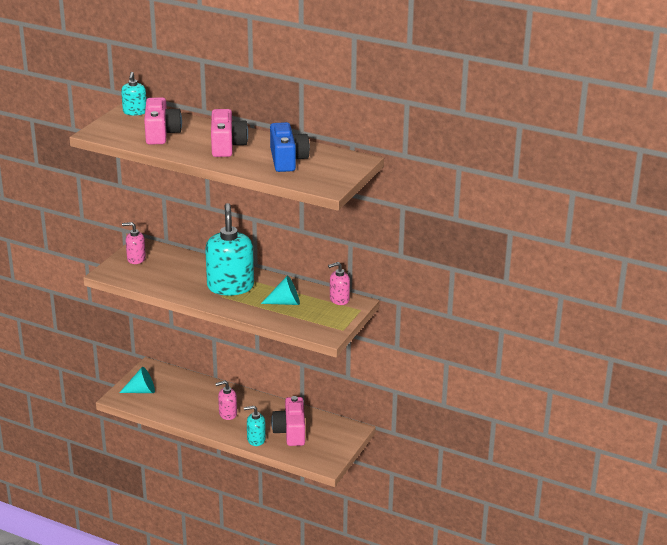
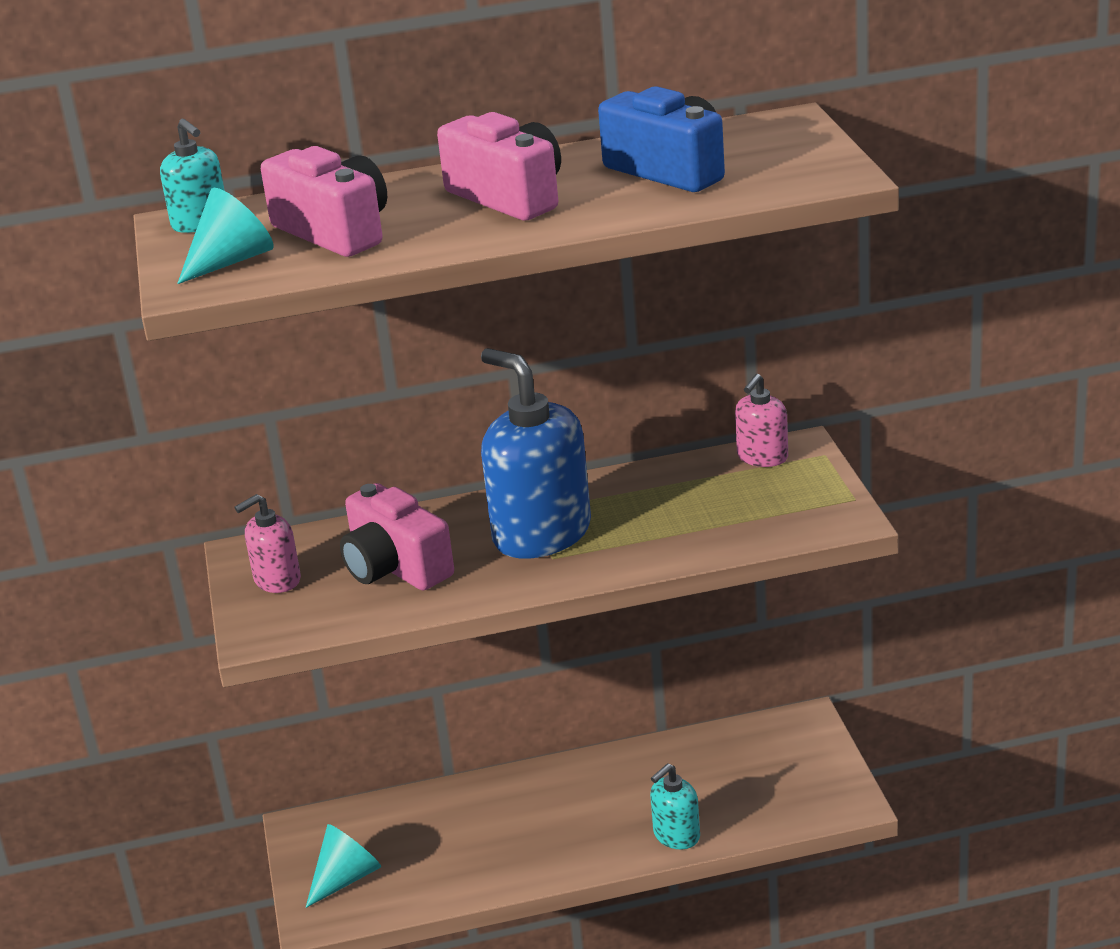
camera: 35 degrees left, 0 degrees up
turquoise soap dispenser [205,203,254,295] -> blue soap dispenser [481,348,591,559]
pink soap dispenser [215,381,237,420] -> none
turquoise cone [261,275,300,305] -> turquoise cone moved to [177,188,274,284]
pink camera [271,396,305,446] -> pink camera moved to [340,483,454,591]

